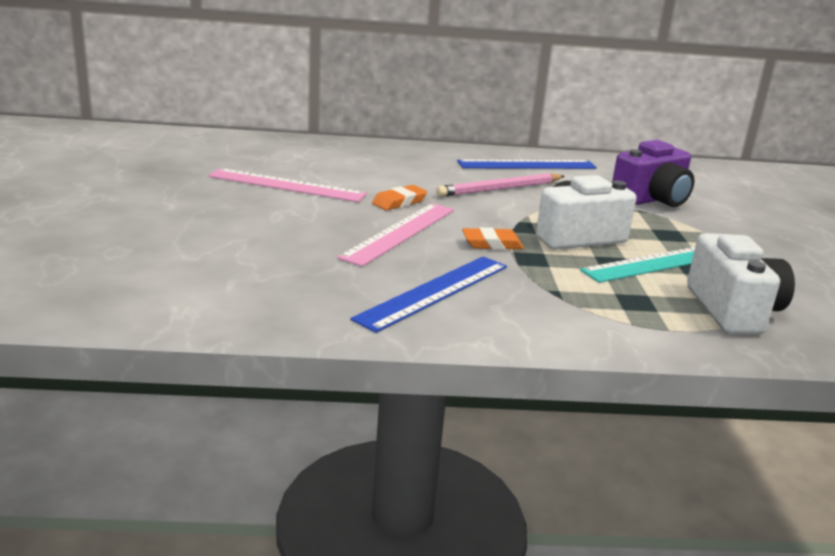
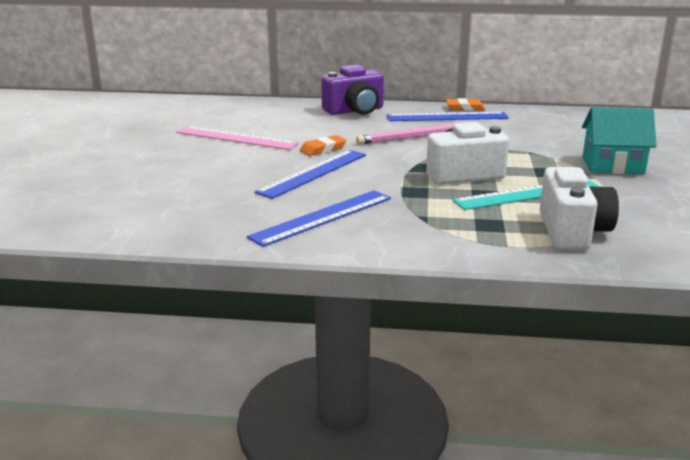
camera: 10 degrees right, 0 degrees up
pink ruler [337,203,454,267] -> blue ruler [255,150,366,199]
orange eraser [462,227,524,250] -> orange eraser moved to [446,98,485,111]
purple camera [612,140,694,207] -> purple camera moved to [321,65,384,115]
none -> turquoise house [582,107,656,174]

